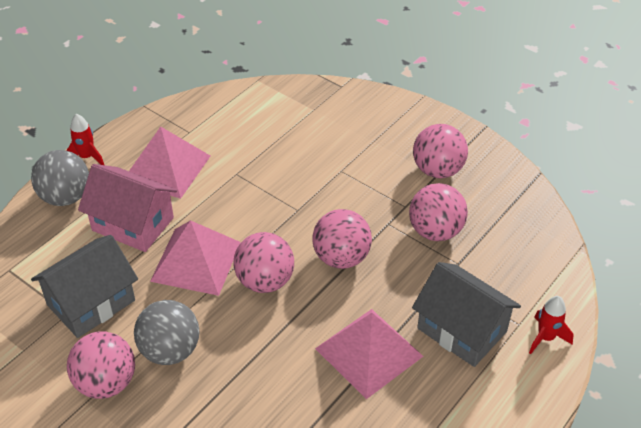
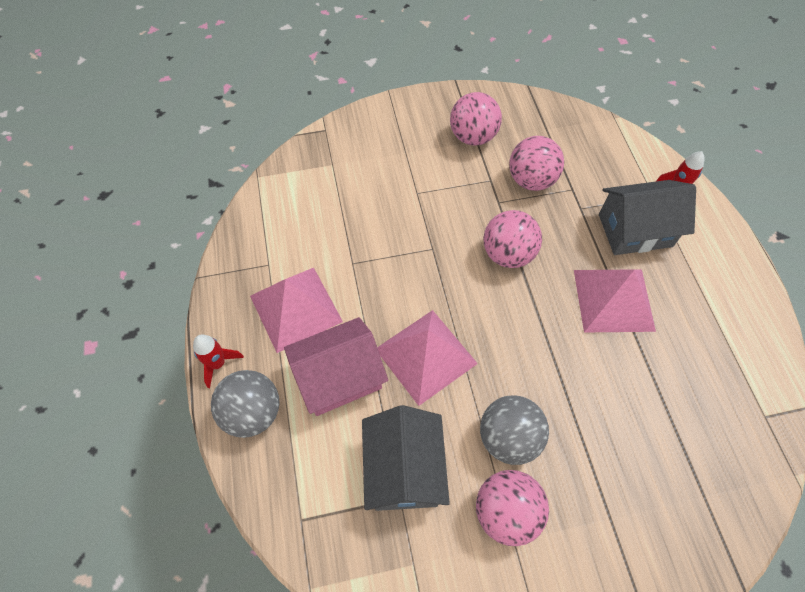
camera: 50 degrees left, 15 degrees up
pink ball [234,232,294,293] -> none

